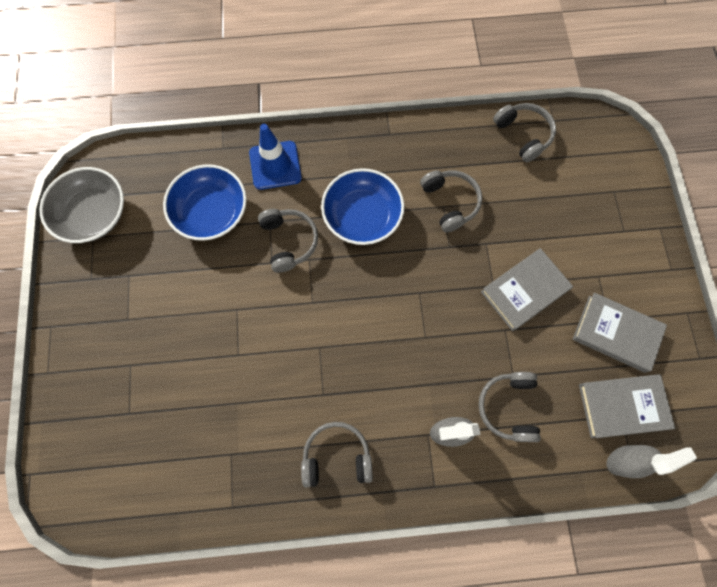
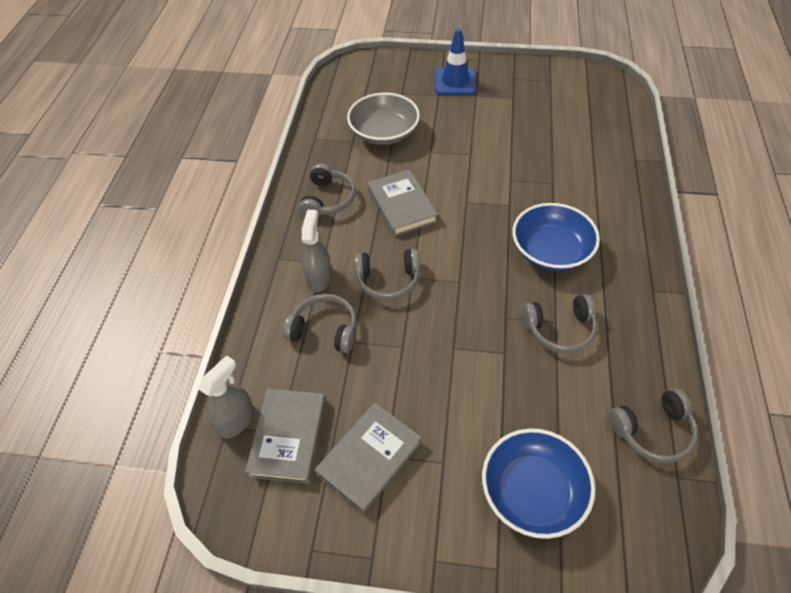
camera: 105 degrees right, 20 degrees down
grey bowl [40,167,124,243] -> grey bowl moved to [347,93,420,145]
blue bowl [163,164,247,241] -> blue bowl moved to [482,428,595,539]
blue traffic cone [249,124,302,190] -> blue traffic cone moved to [435,28,477,95]
grey headphones [258,209,318,273] -> grey headphones moved to [354,249,420,300]
grey book [481,248,573,331] -> grey book moved to [368,169,438,237]
grey spray bottle [607,445,697,478] -> grey spray bottle turned 135 degrees counterclockwise [198,355,254,439]

